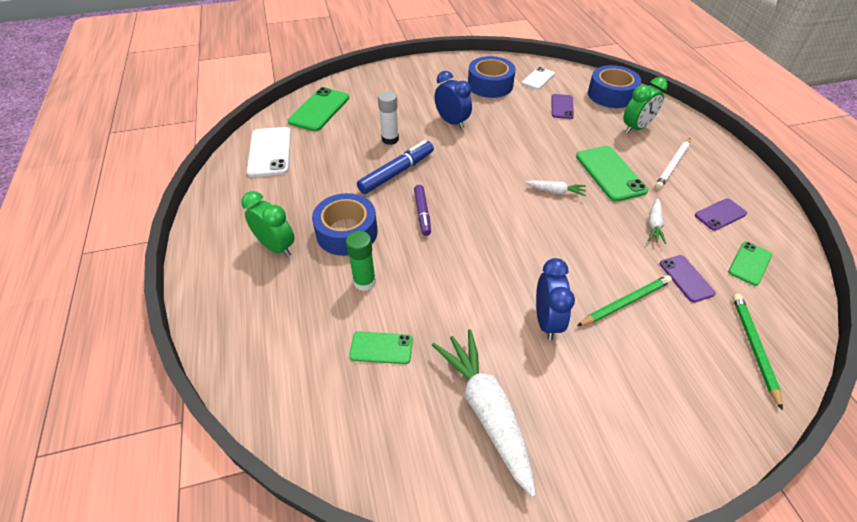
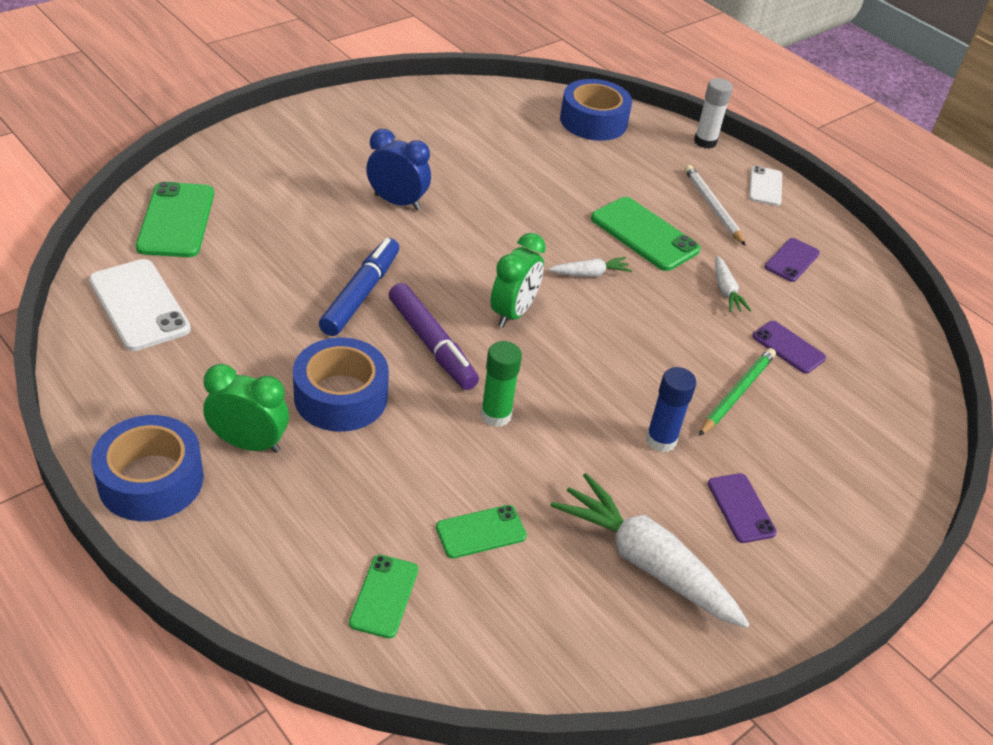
camera: 30 degrees left, 5 degrees down
green glue stick [346,231,376,291] -> green glue stick moved to [481,341,522,427]
white glue stick [378,91,399,145] -> white glue stick moved to [694,78,733,149]
purple marker [414,185,431,236] -> purple marker [389,283,479,390], size x1.54
blue tape [468,56,516,98] -> blue tape moved to [91,415,204,521]
white phone [522,67,555,90] -> white phone moved to [749,166,782,206]
blue clock [536,258,575,340] -> blue glue stick [646,367,696,452]
purple phone [551,94,574,119] -> purple phone moved to [708,473,777,543]
green clock [623,77,668,134] -> green clock moved to [490,233,546,327]
white pencil [655,138,691,189] -> white pencil turned 150 degrees clockwise [685,165,746,246]
green phone [728,242,772,286] -> green phone moved to [349,555,418,638]
green pencil [733,294,783,411] -> none

